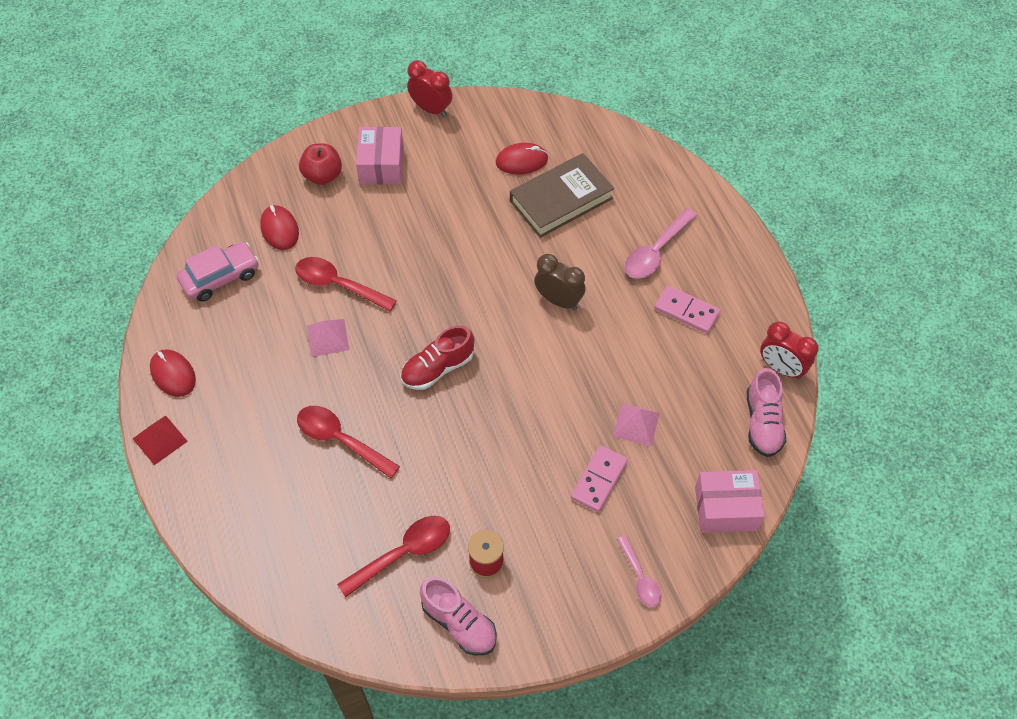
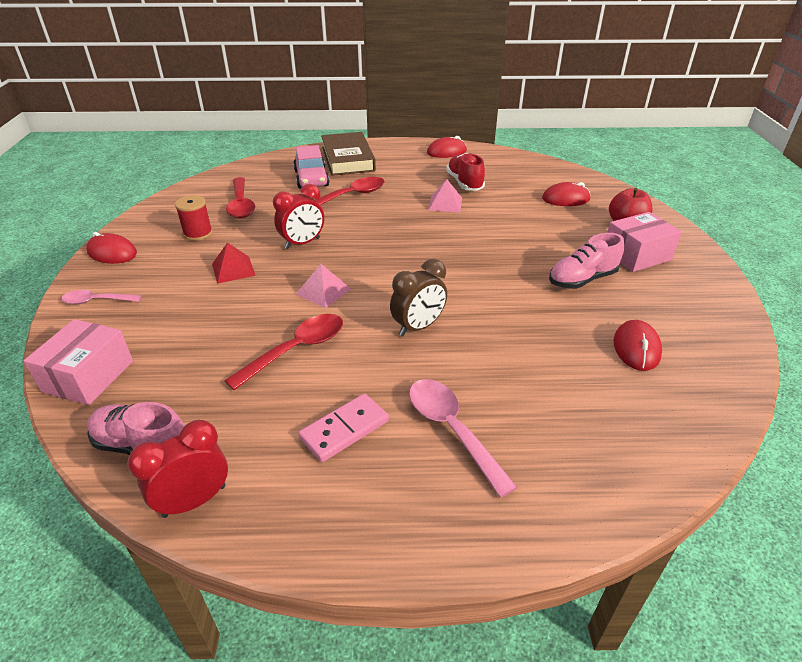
camera: 110 degrees right, 20 degrees down
red pyramid [133,415,188,465] -> red pyramid moved to [212,242,256,284]
pink car [177,241,259,302] -> pink car moved to [293,145,330,189]
red spoon [295,257,397,311] -> red spoon moved to [224,314,343,390]
pink box [356,127,404,185] -> pink box turned 45 degrees counterclockwise [607,212,682,272]
red shoe [401,325,474,390] -> red shoe moved to [446,153,485,191]
red clock [407,60,452,117] -> red clock moved to [273,184,324,249]
pink shoe [420,577,497,656] -> pink shoe moved to [549,233,624,289]
brown book [510,153,614,238] -> brown book moved to [321,132,376,176]
pink domino [571,445,628,512] -> none
pink pyramid [613,403,660,446] -> pink pyramid moved to [296,264,351,308]
none -> red mouse [86,232,137,264]

